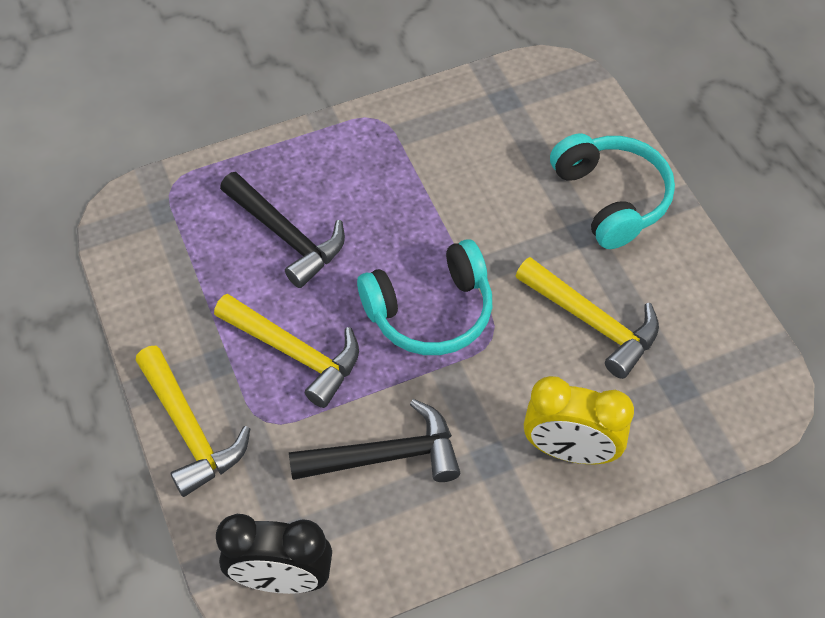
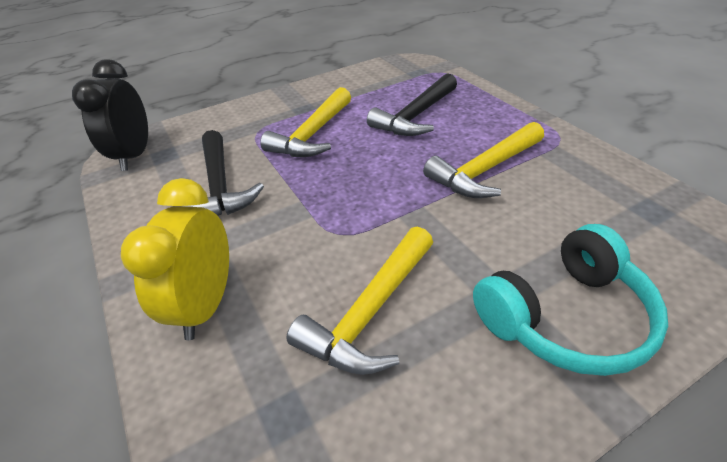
camera: 85 degrees right, 15 degrees down
yellow hammer [136,346,250,497] -> yellow hammer moved to [423,122,544,198]
turquoise headphones [357,239,492,355] -> none

